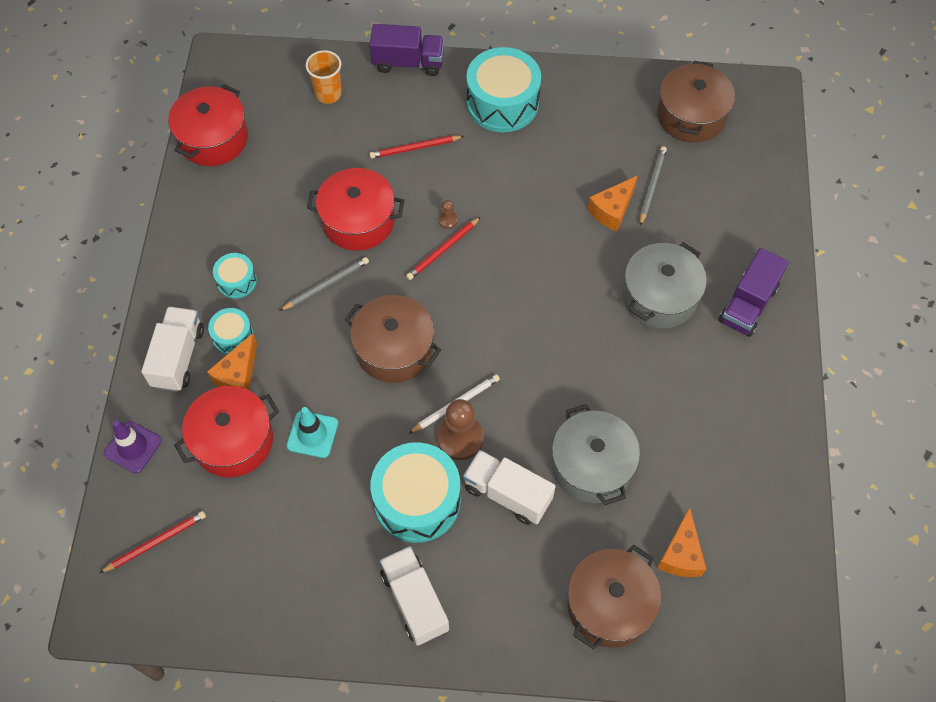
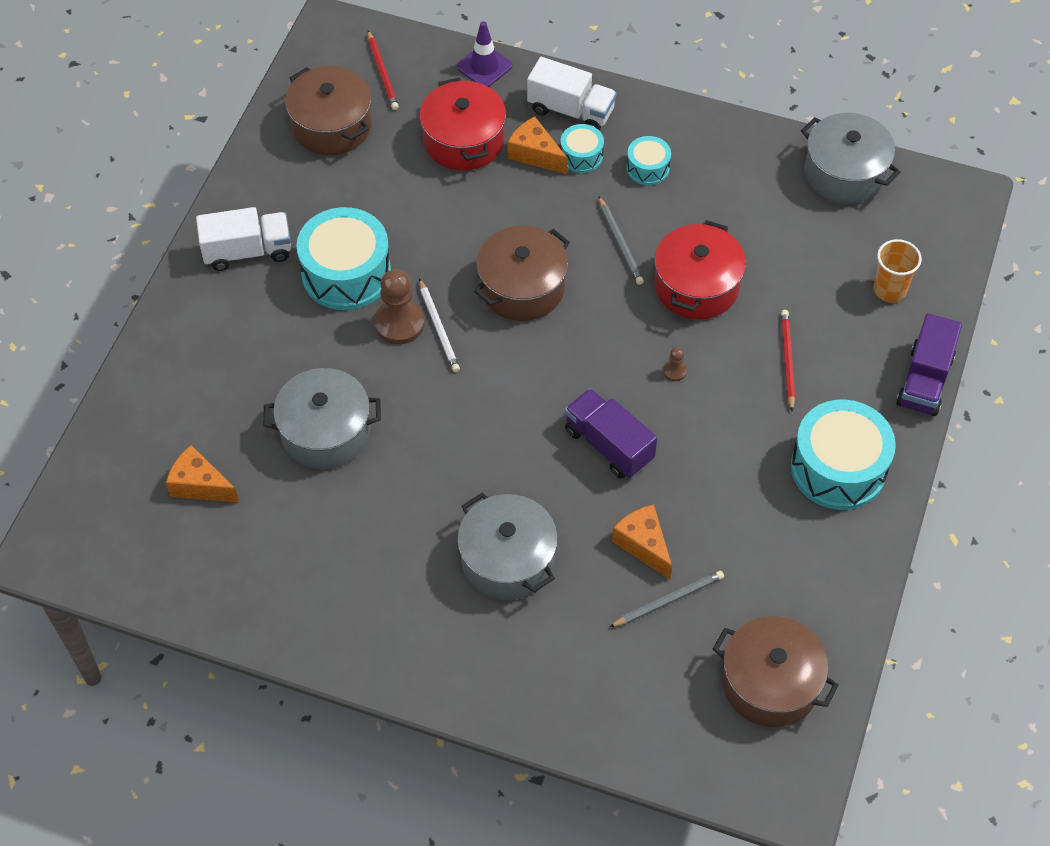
camera: 105 degrees right, 5 degrees down
red pot [168,84,248,166] -> grey pot [801,113,900,204]
turquoise traffic cone [286,407,338,458] -> none
red pencil [406,217,480,280] -> none
white truck [463,450,556,525] -> none
brown pot [567,545,661,649] -> brown pot moved to [285,66,372,155]
grey pencil [640,146,667,226] -> grey pencil turned 60 degrees counterclockwise [609,571,724,627]
purple truck [718,248,789,337] -> purple truck moved to [565,388,657,479]

